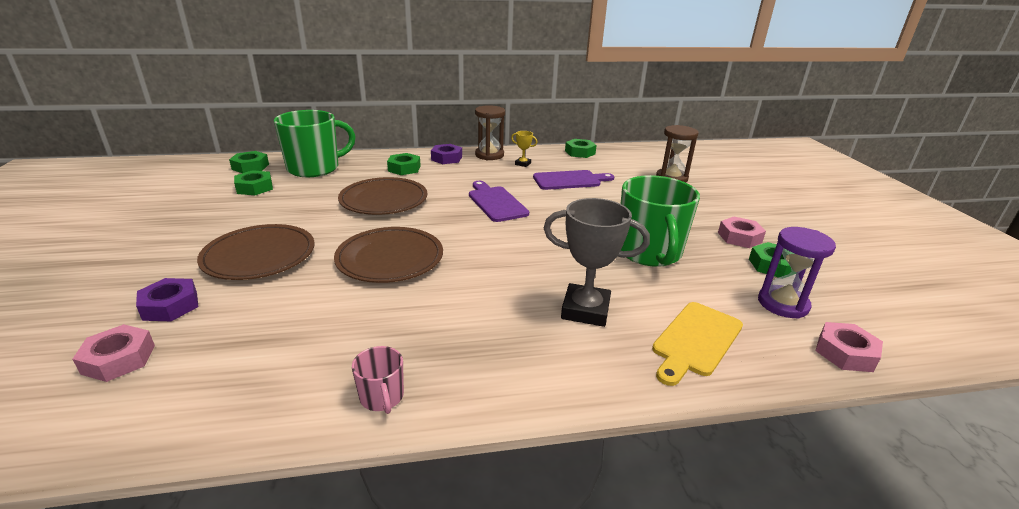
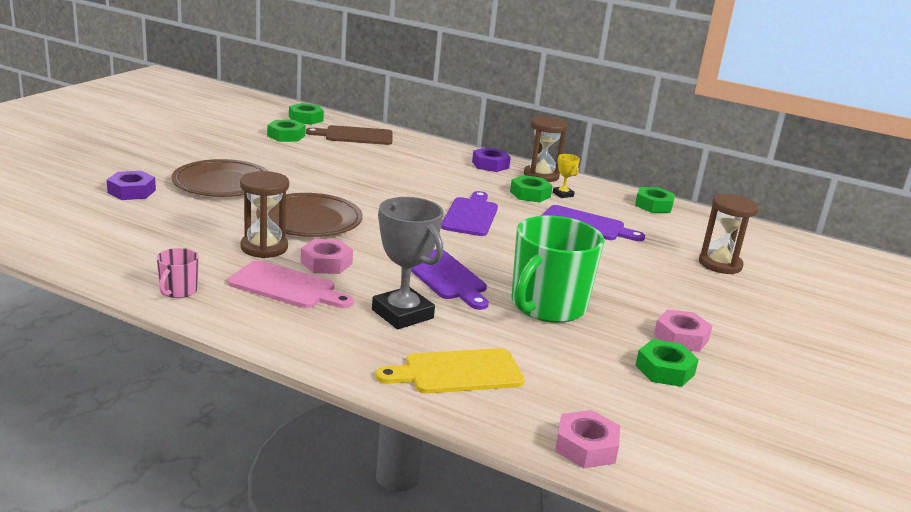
camera: 35 degrees right, 5 degrees down
pink nut [72,324,155,382] -> pink nut moved to [301,239,353,274]
green mug [274,110,356,177] -> brown cutting board [306,125,392,145]
brown plate [338,177,427,215] -> none
green nut [387,153,421,175] -> green nut moved to [510,175,553,203]
purple hourglass [758,227,836,319] -> none
none -> pink cutting board [228,260,354,308]
none -> brown hourglass [240,171,289,258]
none -> purple cutting board [411,249,489,310]

